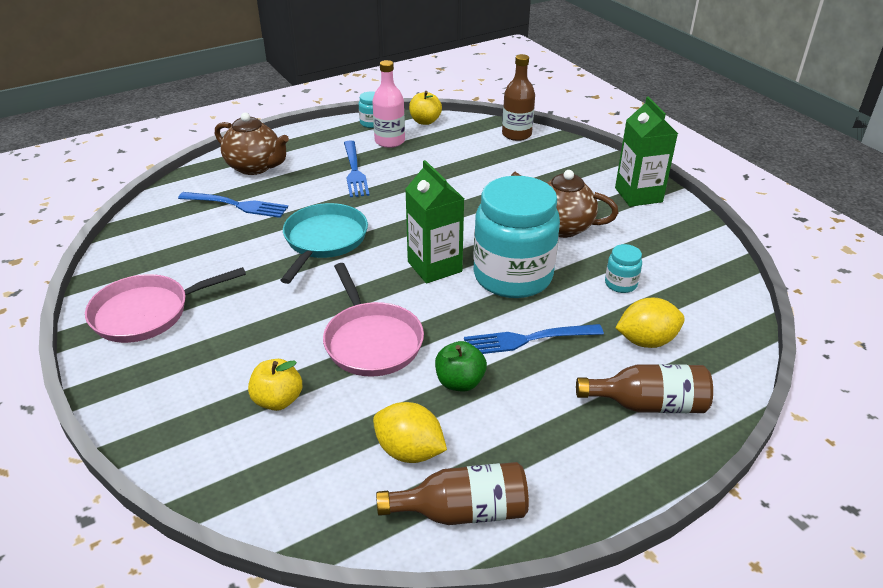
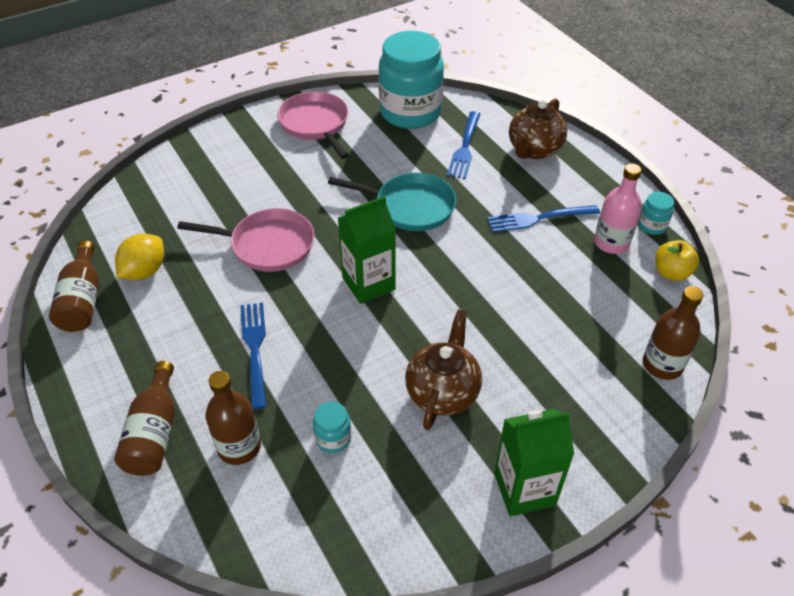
camera: 90 degrees right, 10 degrees up
yellow apple [248,359,302,411] -> none
pink pan [323,263,424,377] -> pink pan turned 150 degrees counterclockwise [177,208,314,272]
green apple [435,341,487,392] -> none
turquoise jar [473,176,560,298] -> turquoise jar moved to [379,31,444,129]
yellow lemon [616,297,685,348] -> brown bottle [205,371,261,465]

